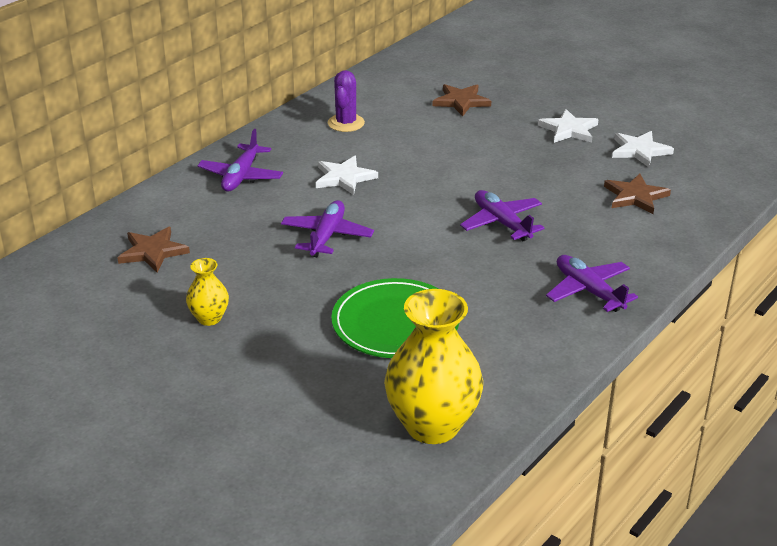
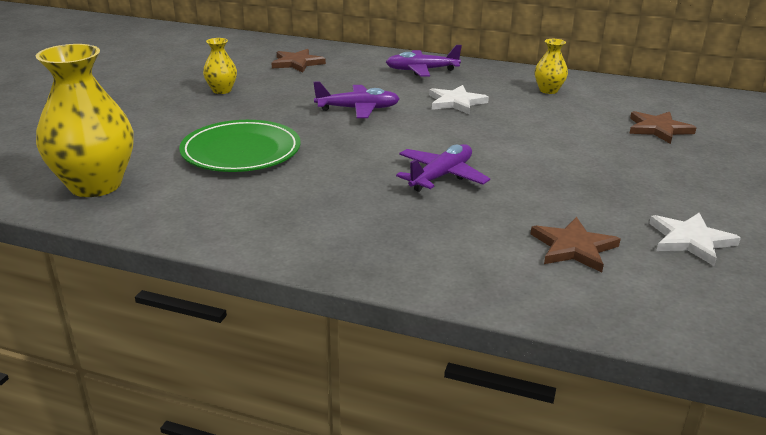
camera: 70 degrees right, 5 degrees down
purple cactus [328,70,365,132] -> yellow vase [535,39,568,94]
white star [538,109,599,143] -> none
purple plane [546,255,638,312] -> none

